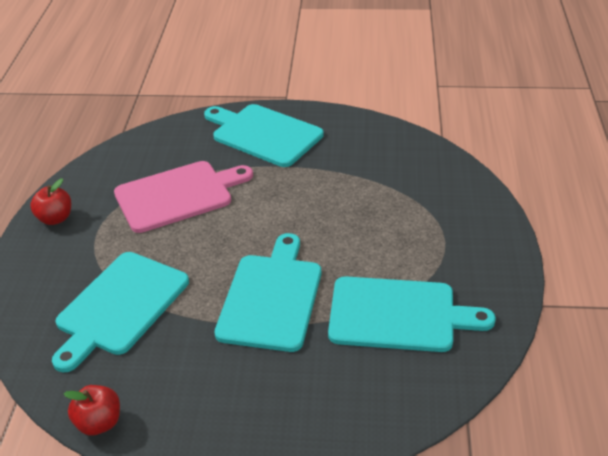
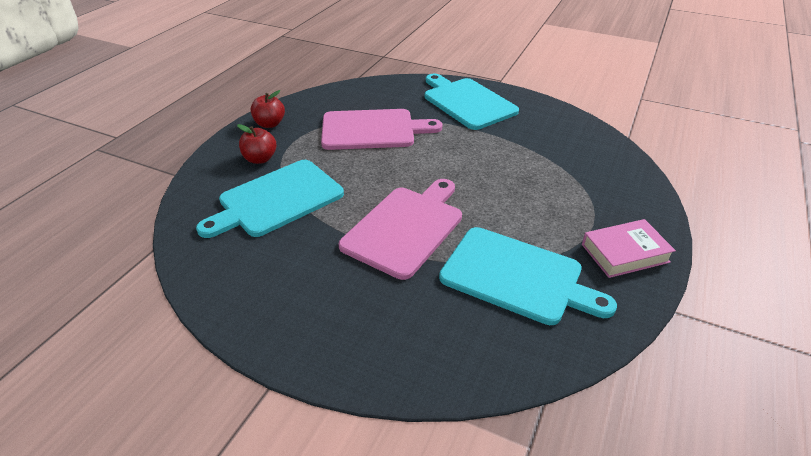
camera: 20 degrees right, 0 degrees up
red apple [64,385,120,436] -> red apple moved to [237,124,277,164]
turquoise cutting board [214,233,321,352] -> pink cutting board [339,179,462,280]
none -> pink book [582,219,676,278]

